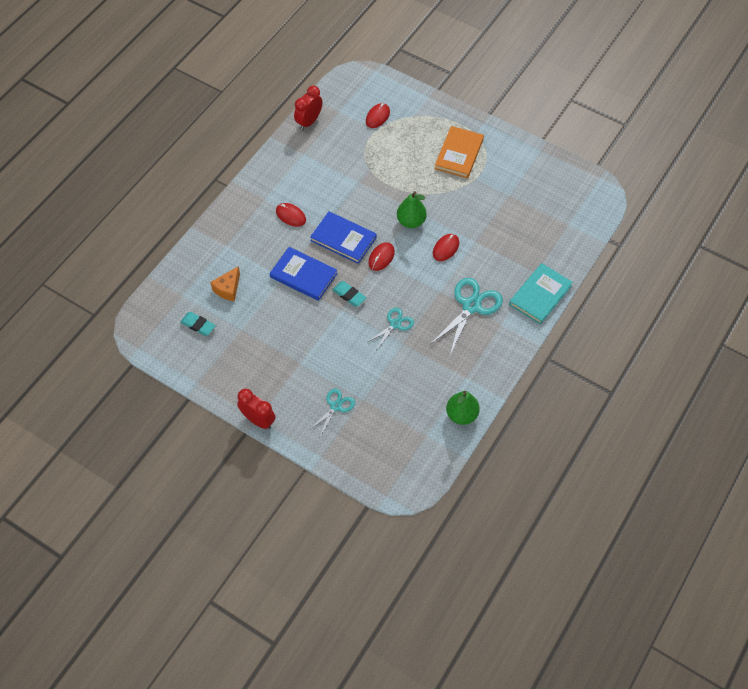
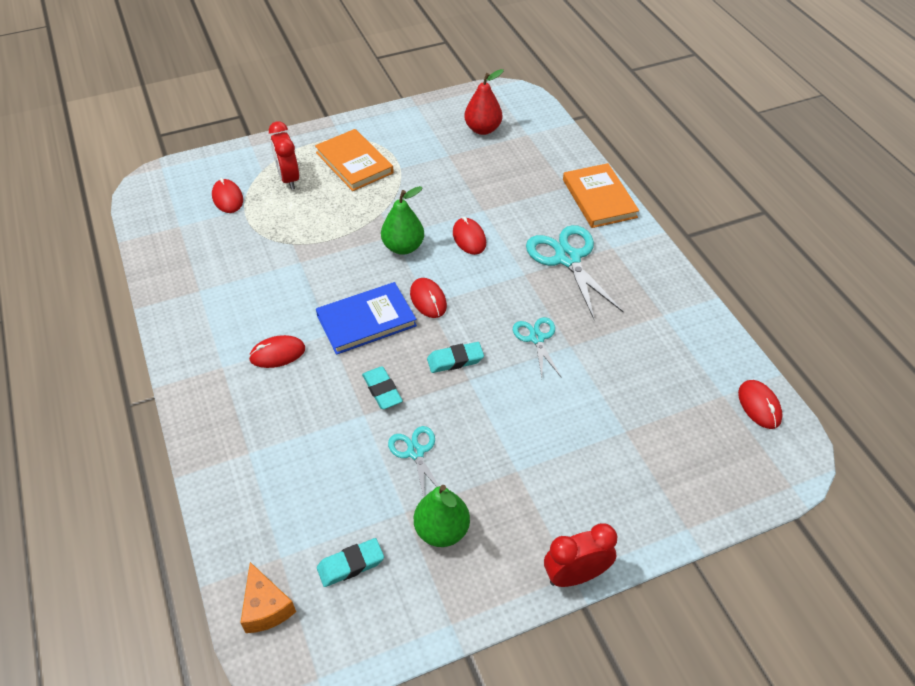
camera: 55 degrees left, 10 degrees down
orange cheese [210,266,240,301] -> orange cheese moved to [240,562,296,633]
blue book [270,247,338,301] -> turquoise eraser [362,366,403,409]
red clock [294,86,322,130] -> red clock moved to [269,121,299,190]
turquoise scissors [309,389,355,437] -> turquoise scissors moved to [388,426,439,498]
green pear [446,391,480,425] -> green pear moved to [414,485,470,547]
turquoise book [509,263,573,324] -> orange book [563,163,639,228]
none -> red pear [464,69,504,135]
none -> red mouse [738,380,783,429]

